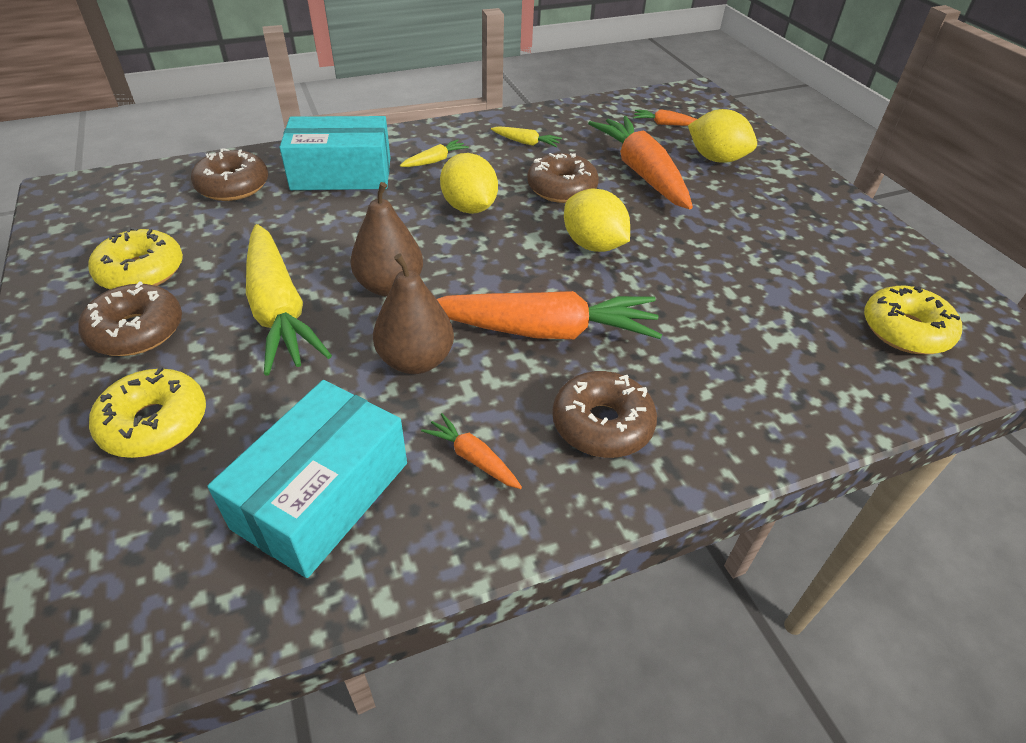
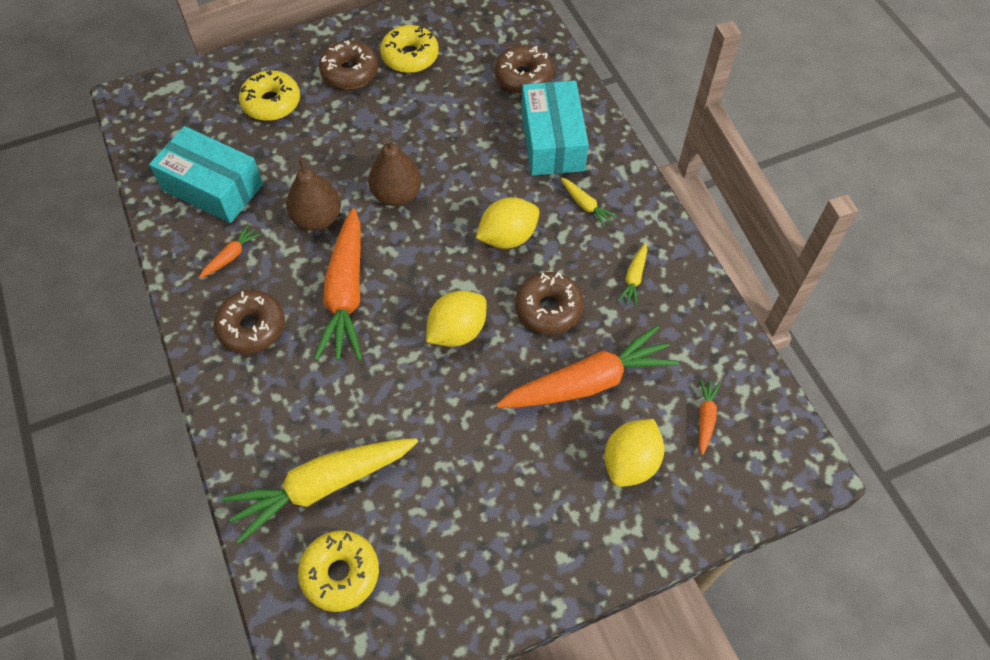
camera: 90 degrees right, 15 degrees up
yellow carrot [246,224,332,376] -> yellow carrot moved to [222,438,418,544]

